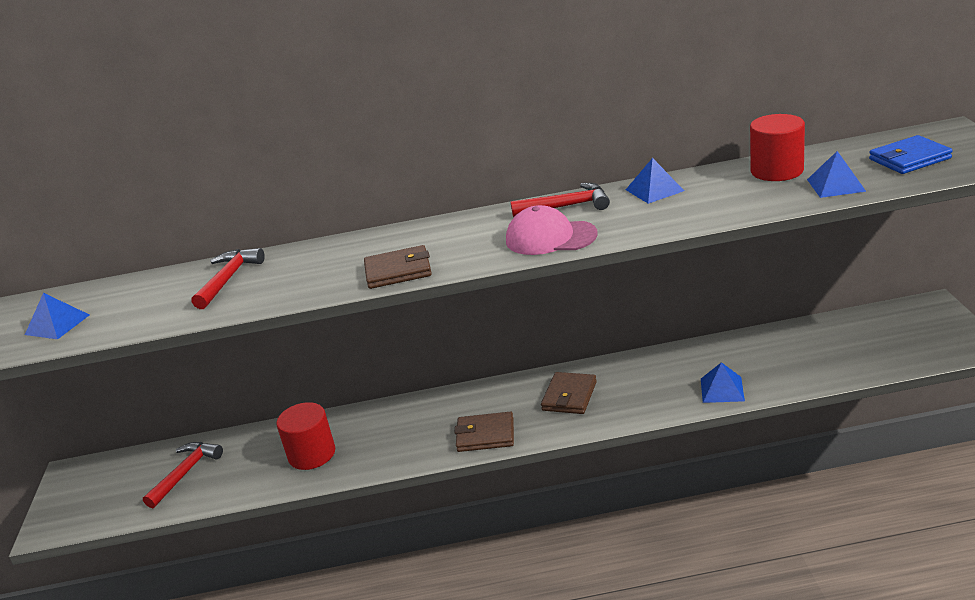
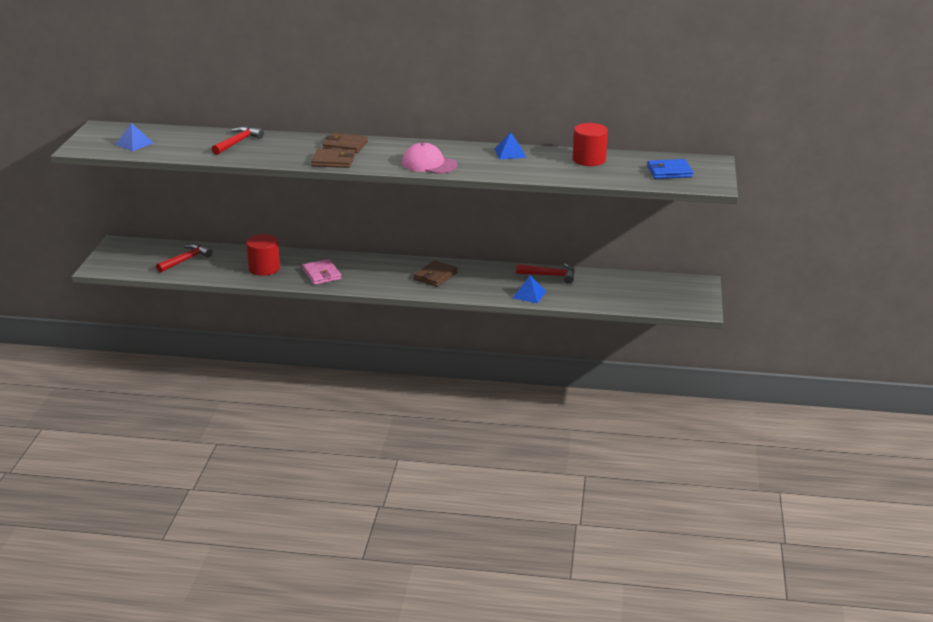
camera: 10 degrees right, 0 degrees up
brown wallet [454,412,514,452] -> brown wallet moved to [322,133,368,153]
red hammer [511,183,610,217] -> red hammer moved to [516,263,575,284]
blue pyramid [807,151,866,198] -> none
none -> pink wallet [302,259,341,285]

